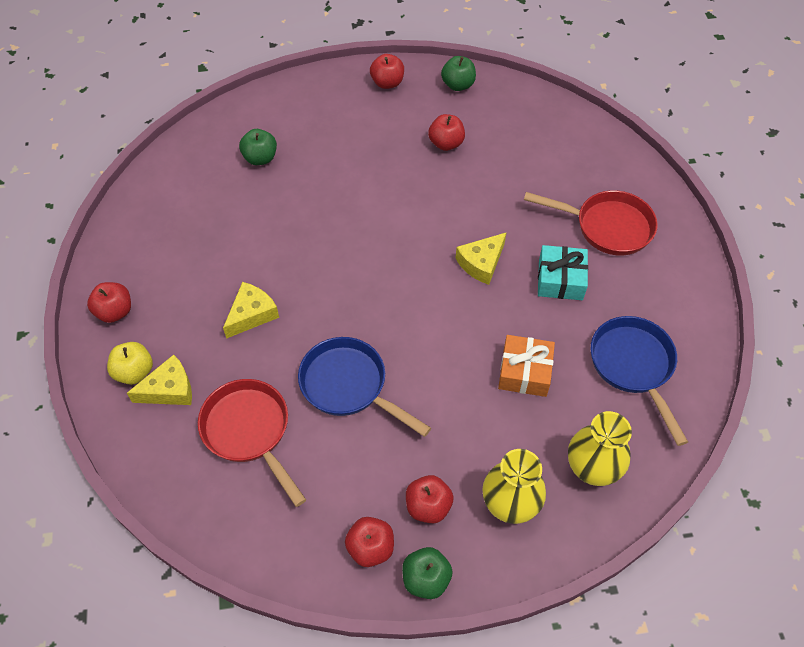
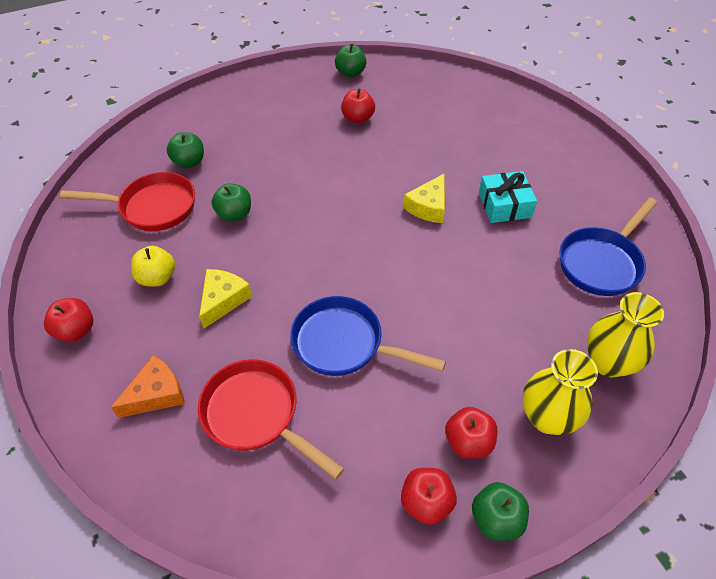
camera: 15 degrees left, 5 degrees down
yellow apple [107,342,153,385] -> yellow apple moved to [131,246,175,287]
yellow cheese [127,355,192,405] -> orange cheese [111,355,185,418]
red apple [370,54,404,89] -> none
orange gift [498,335,555,397] -> none
red pan [524,190,658,256] -> red pan moved to [60,172,195,231]
blue pan [591,316,688,446] -> blue pan turned 105 degrees counterclockwise [559,197,657,296]
none -> green apple [211,183,251,222]

